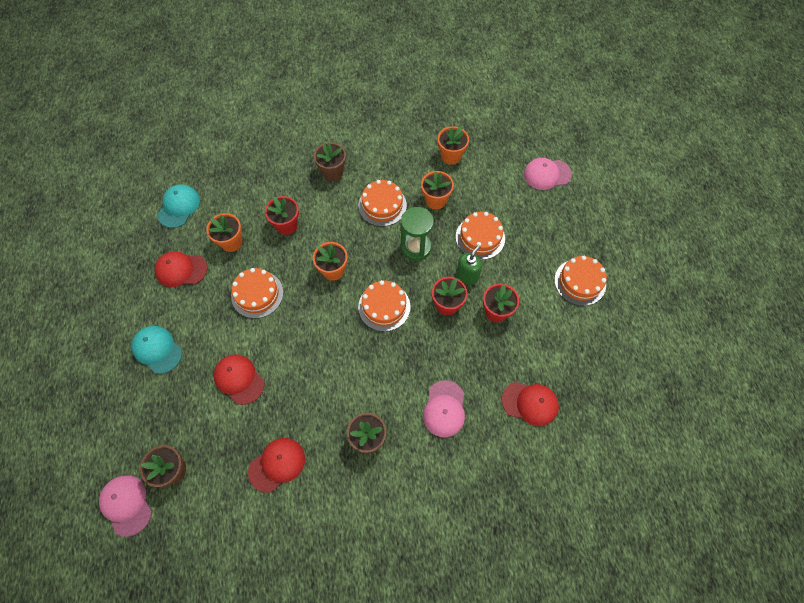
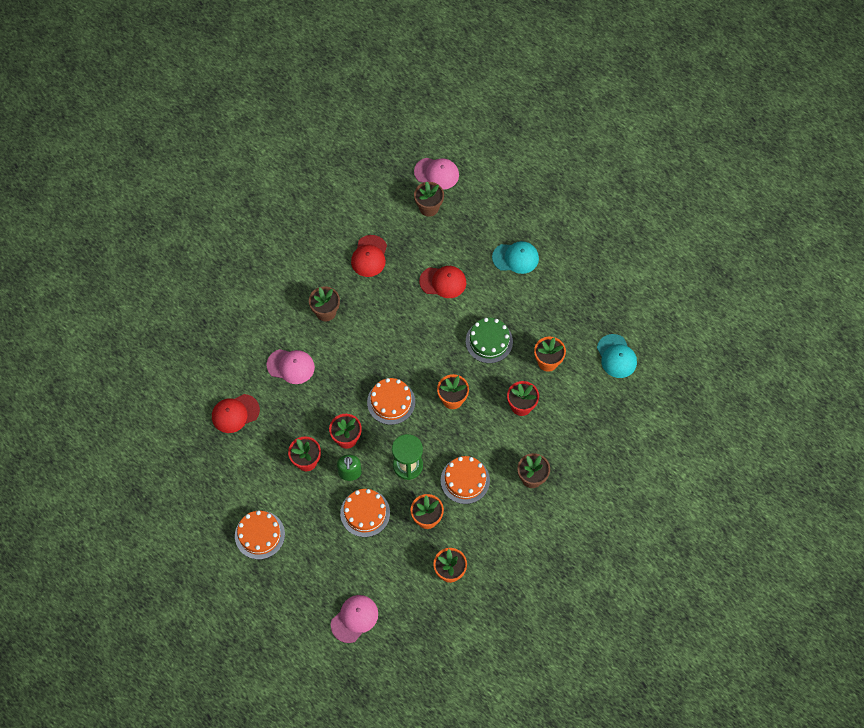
camera: 140 degrees right, 0 degrees up
red cap [155,251,207,287] -> none
orange cake [231,268,283,319] -> green cake [466,318,513,363]
pink cap [423,380,465,437] -> pink cap turned 135 degrees clockwise [266,349,315,384]

